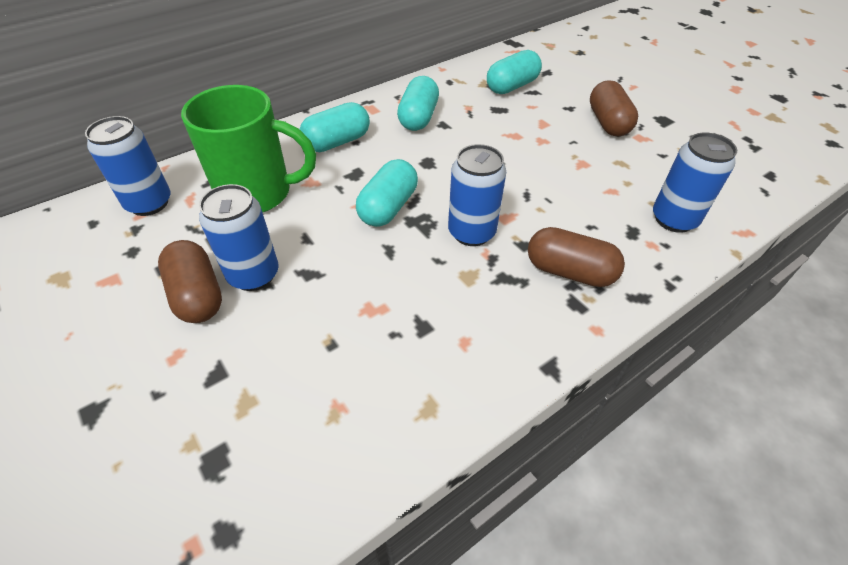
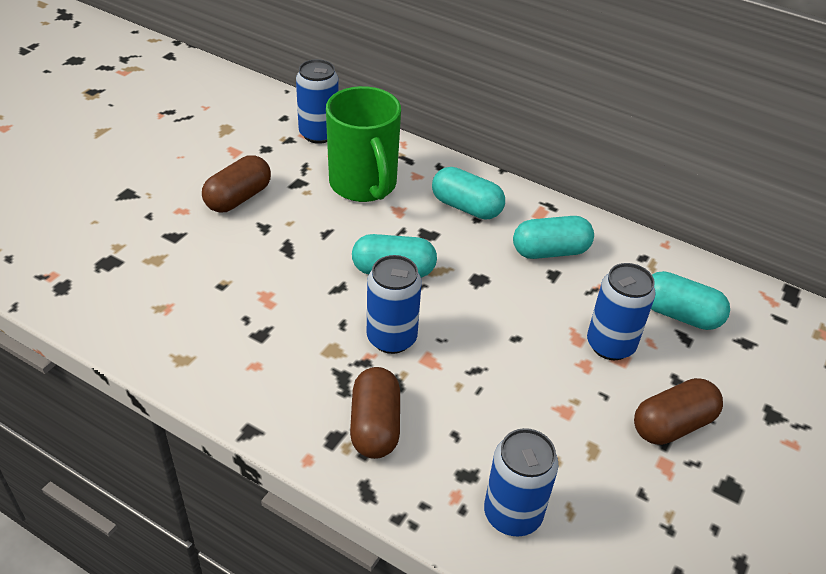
camera: 65 degrees right, 5 degrees down
blue can [199,184,278,291] -> blue can moved to [587,263,656,360]

